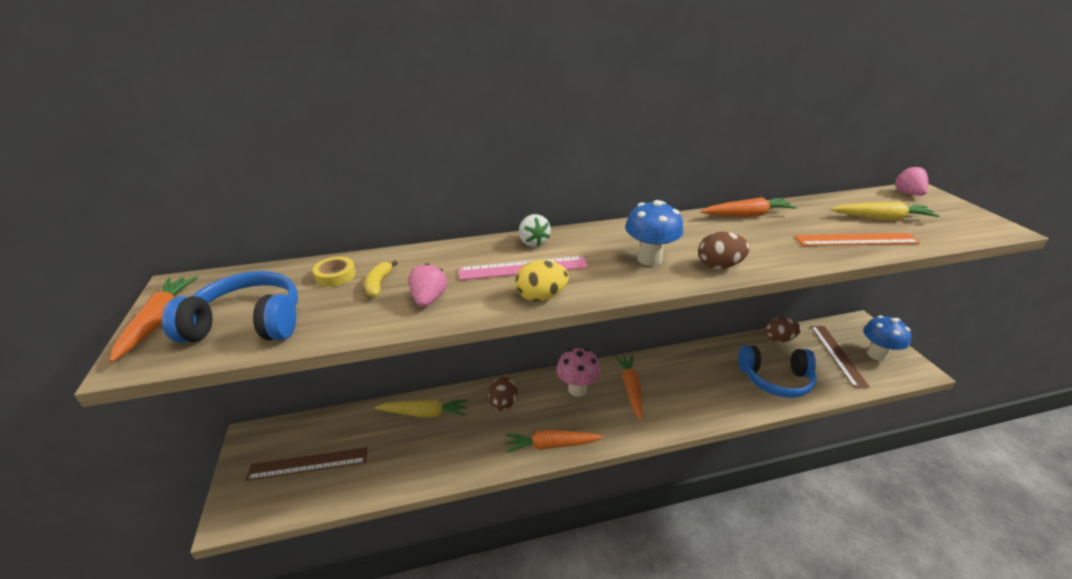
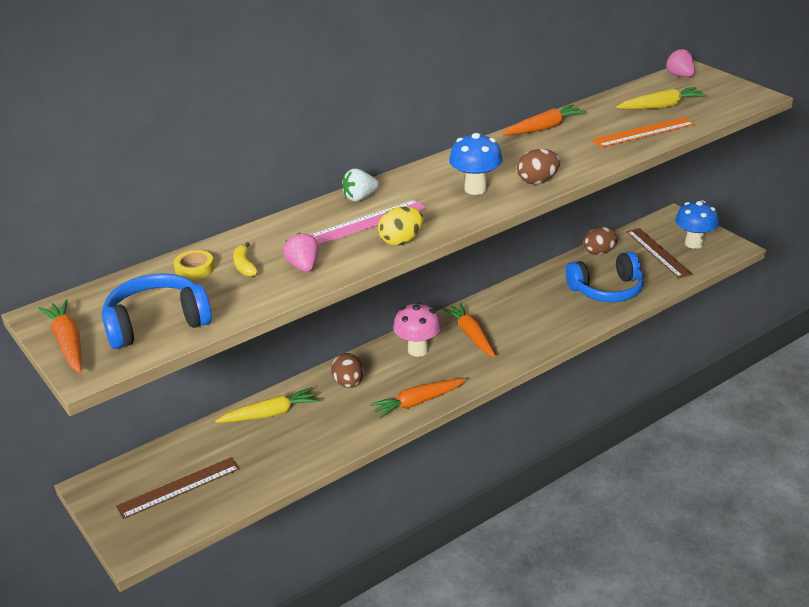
camera: 20 degrees left, 0 degrees up
white strawberry [519,214,551,247] -> white strawberry turned 105 degrees clockwise [342,169,379,202]

